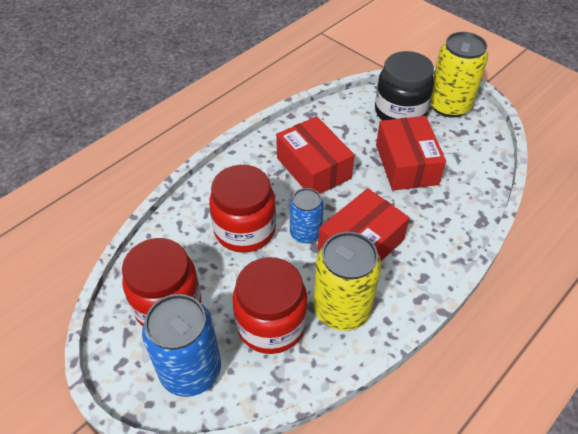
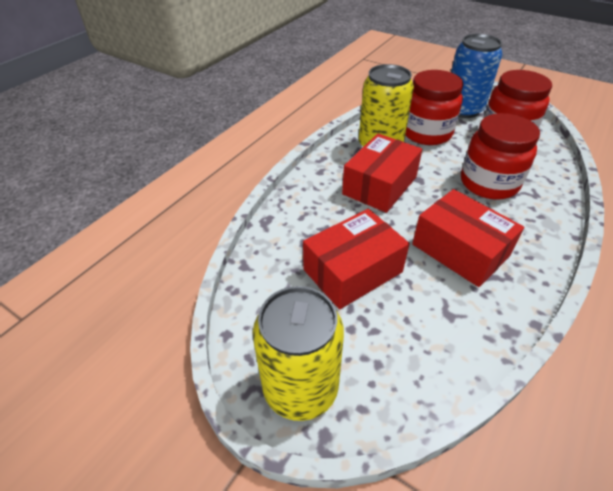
camera: 170 degrees right, 5 degrees down
blue can [290,188,324,243] -> none
black jar [375,51,434,120] -> none
red box [376,116,446,191] -> red box turned 75 degrees clockwise [303,209,410,309]

